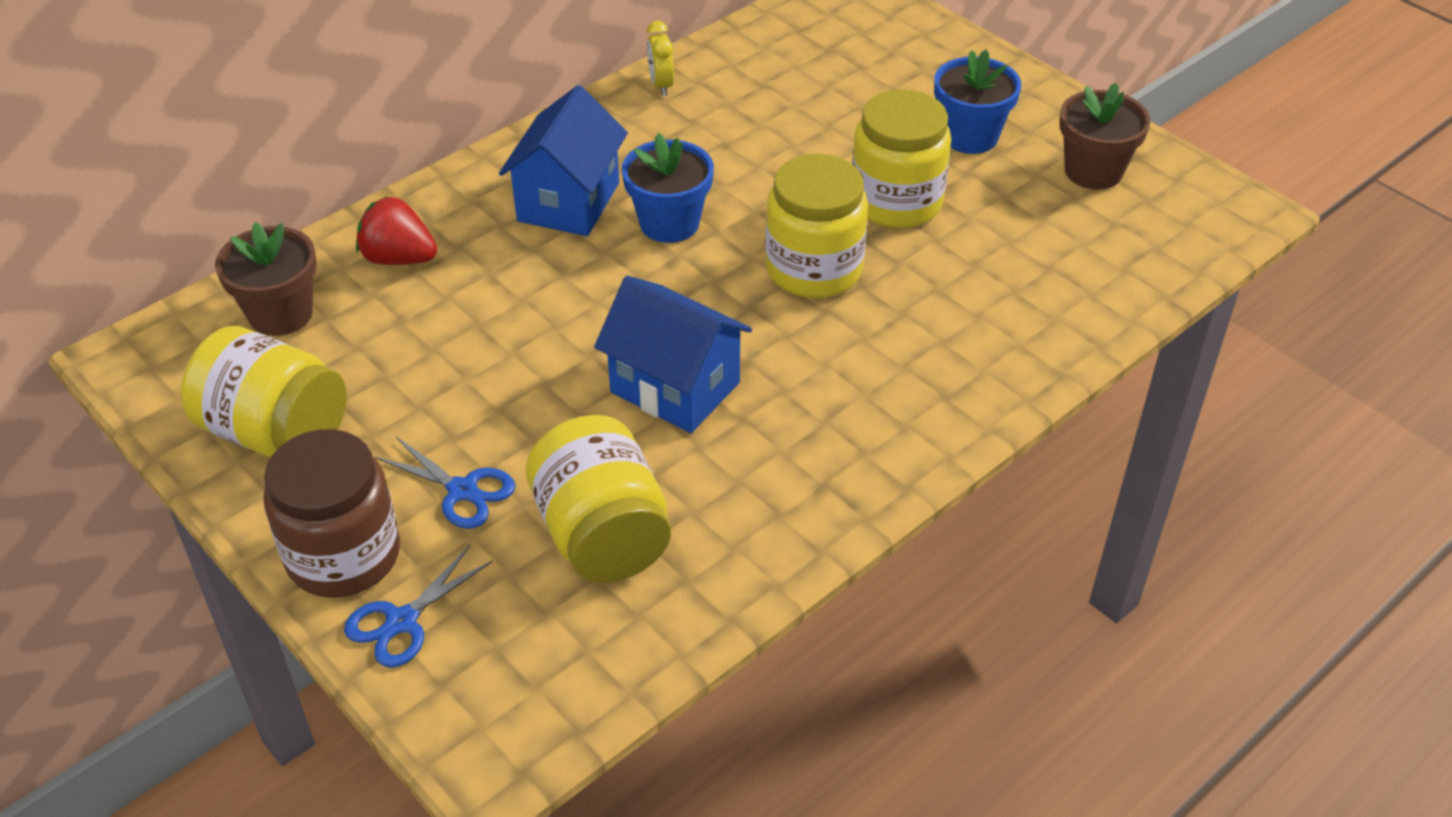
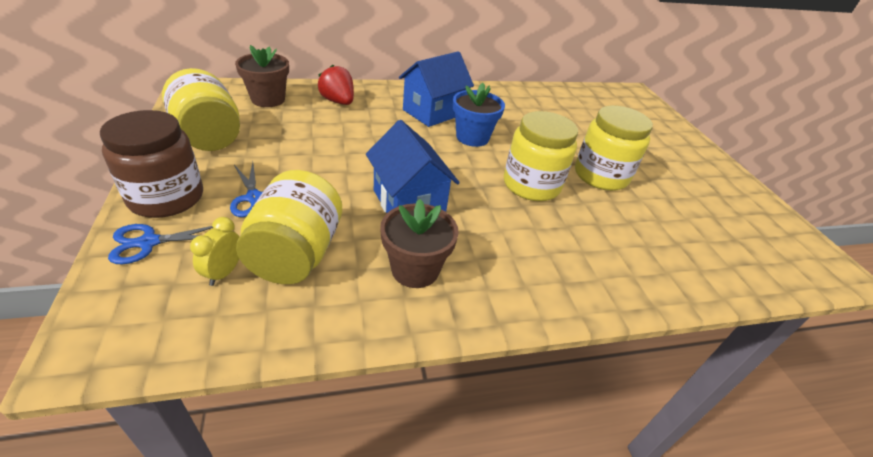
camera: 25 degrees right, 5 degrees down
yellow clock [647,21,674,96] -> yellow clock moved to [190,217,239,286]
blue flower pot [934,49,1021,154] -> none
brown flower pot [1059,83,1151,190] -> brown flower pot moved to [380,199,459,288]

